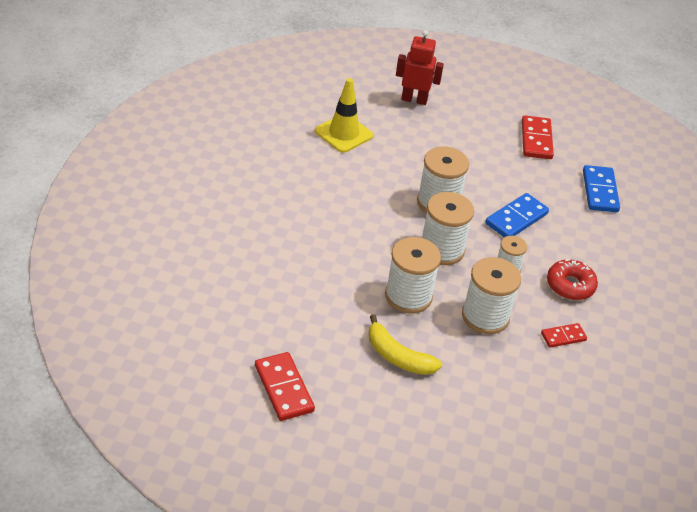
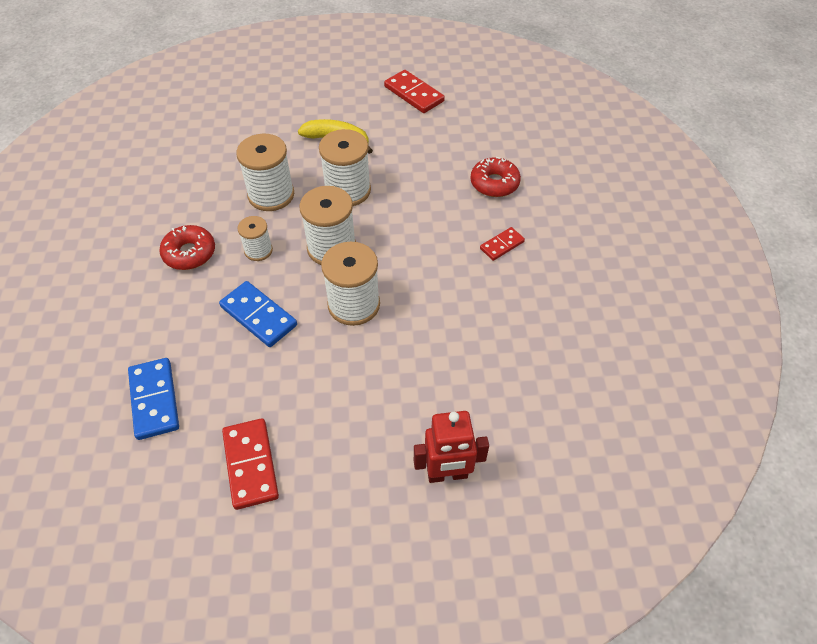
camera: 165 degrees right, 10 degrees up
yellow traffic cone [315,78,373,153] -> none
blue domino [485,193,549,237] -> blue domino turned 75 degrees counterclockwise [219,281,297,347]
red domino [541,323,587,348] -> red domino moved to [480,227,525,261]
none -> red donut [470,157,521,197]

